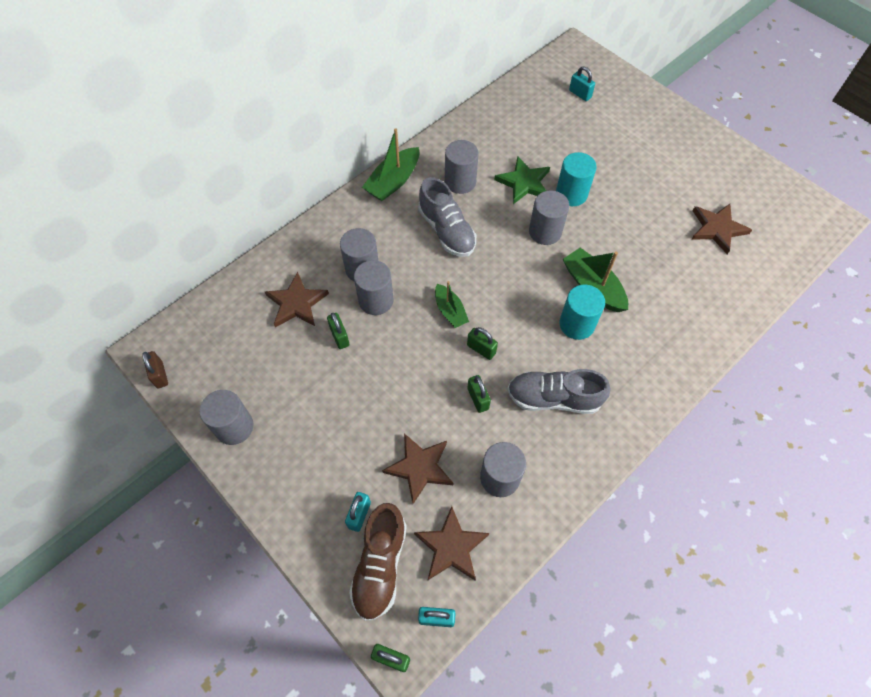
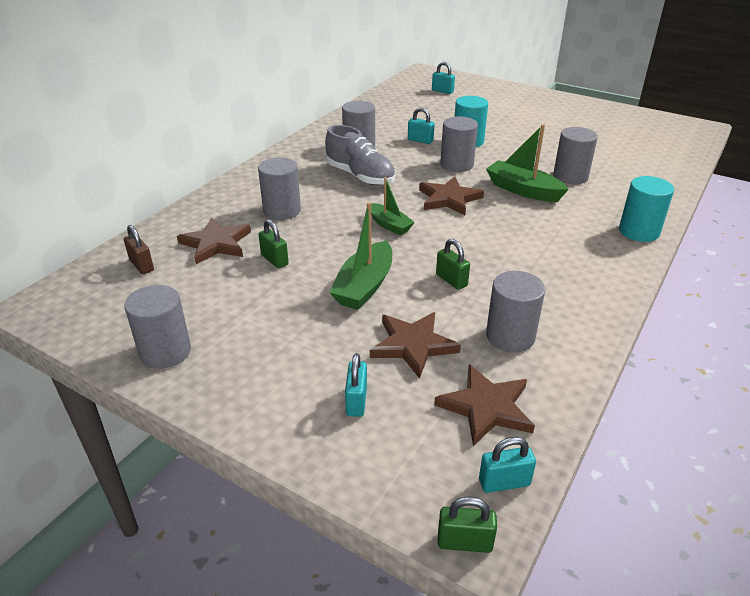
camera: 15 degrees left, 25 degrees down
brown padlock [142,351,168,388] -> brown padlock moved to [124,225,154,274]
brown shoe [349,503,407,621] -> none
grey cylinder [354,260,394,315] -> grey cylinder moved to [553,127,598,184]
green boat [362,128,419,201] -> green boat moved to [329,202,392,310]
green padlock [467,327,498,360] -> none
green star [494,156,550,204] -> turquoise padlock [408,107,435,144]
grey shoe [507,369,611,414] -> none
turquoise cylinder [559,285,605,340] -> turquoise cylinder moved to [619,176,674,242]
brown star [691,204,752,254] -> brown star moved to [419,176,484,215]

